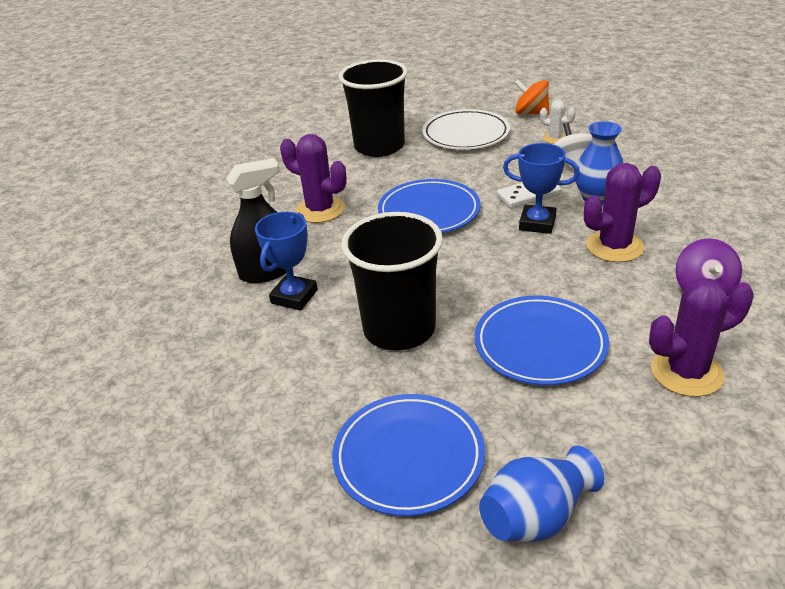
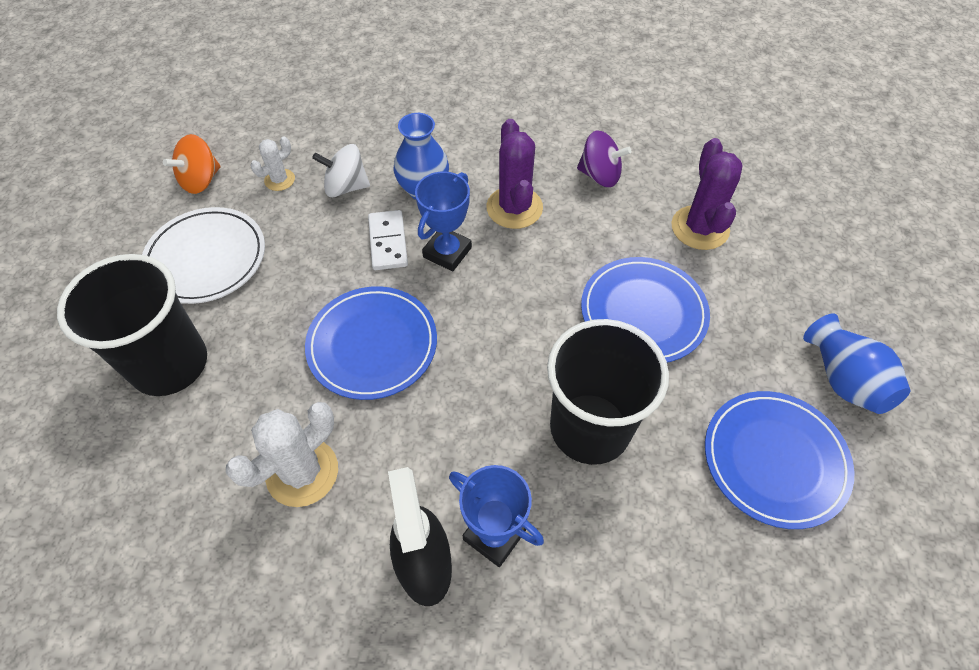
camera: 80 degrees left, 20 degrees up
purple cactus [280,134,347,223] -> white cactus [226,402,338,507]

